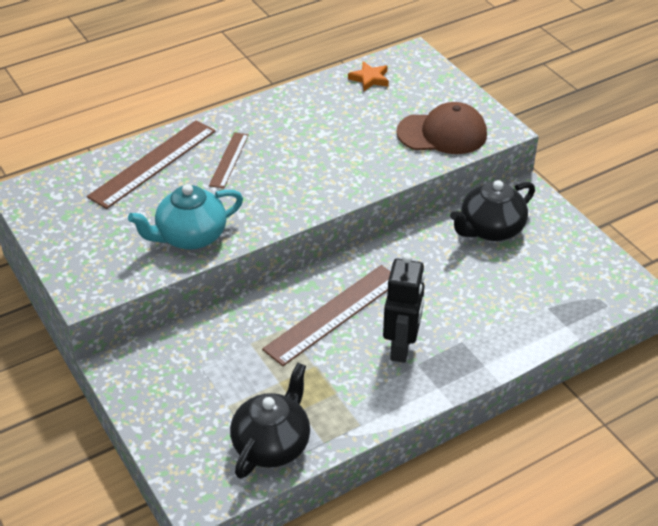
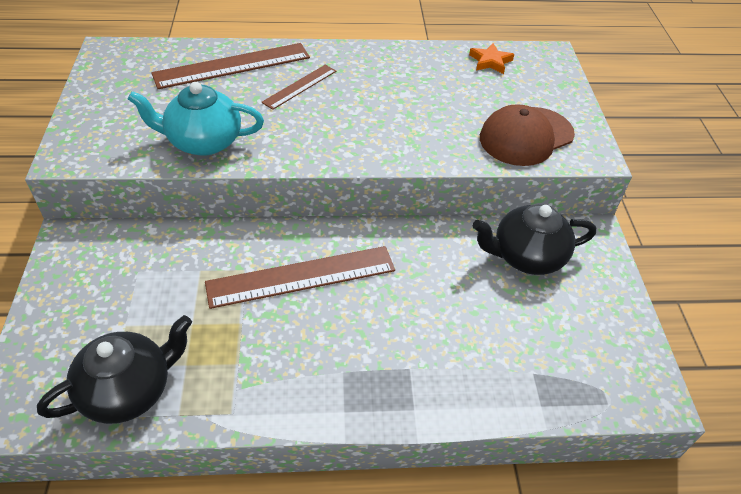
camera: 25 degrees right, 5 degrees up
black robot [383,253,425,363] -> none
brown cap [396,102,487,154] -> brown cap turned 120 degrees clockwise [480,104,575,166]

